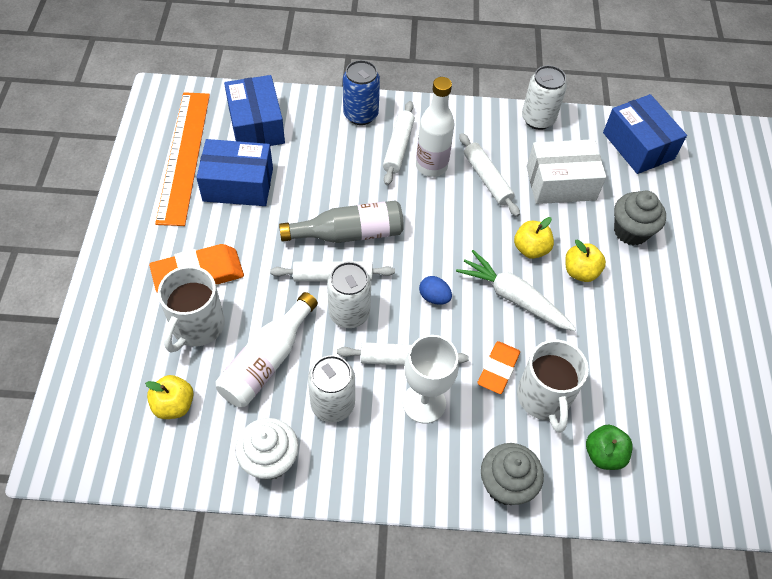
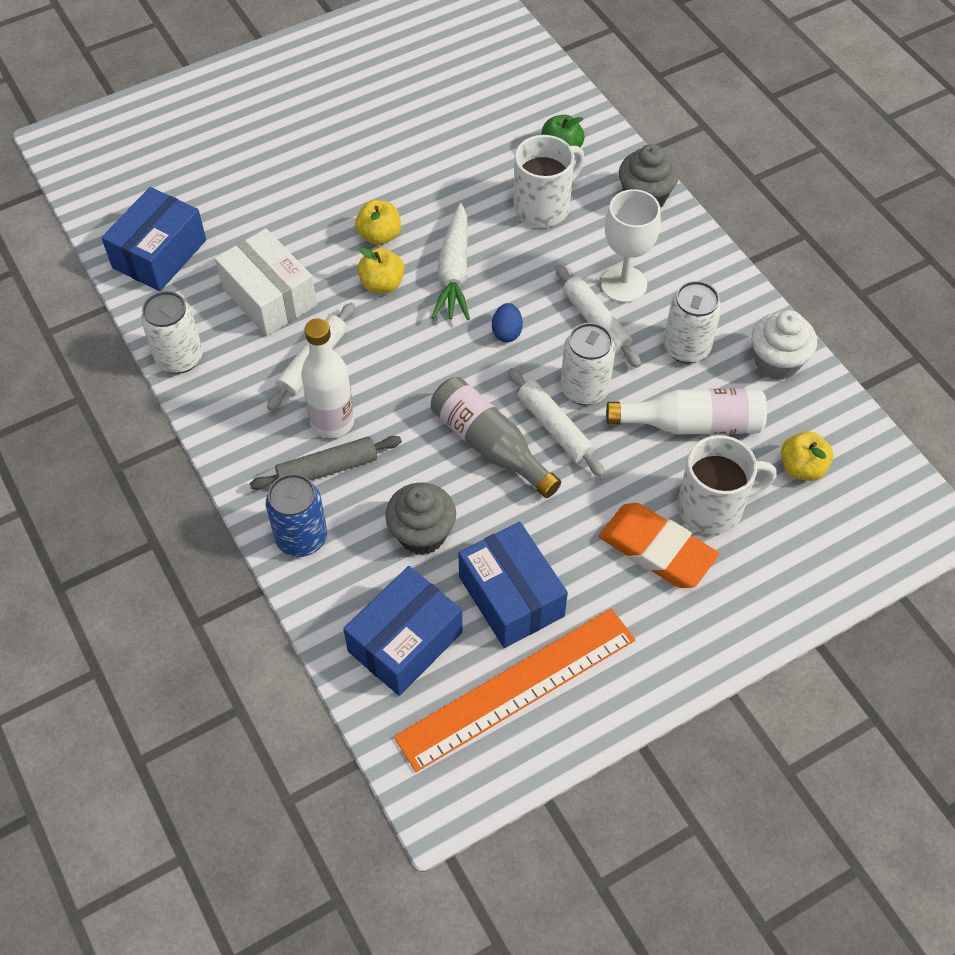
camera: 120 degrees left, 0 degrees up
white rolling pin [383,101,415,185] -> grey rolling pin [250,436,402,490]
orange eraser [478,341,520,394] -> none
grey cupcake [614,191,666,245] -> grey cupcake moved to [385,483,456,555]

